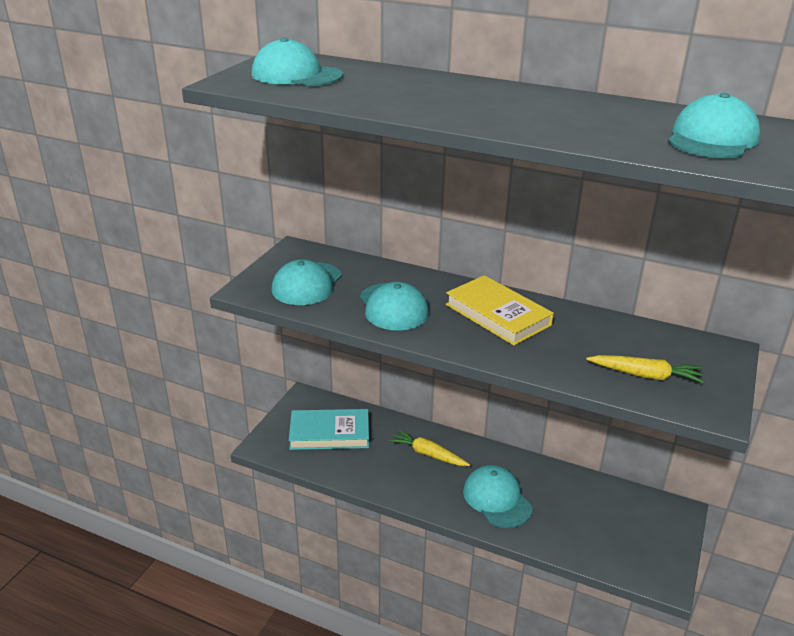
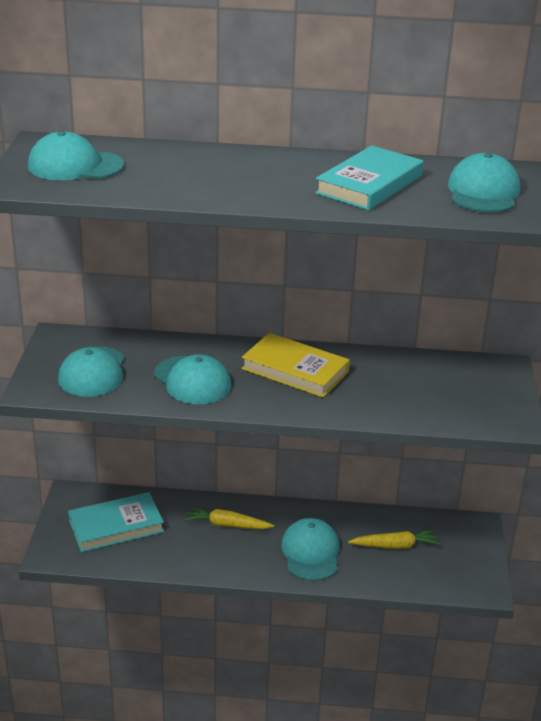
camera: 20 degrees left, 0 degrees up
turquoise cap [463,465,532,528] -> turquoise cap turned 45 degrees clockwise [281,518,340,581]
yellow carrot [586,355,704,383] -> yellow carrot moved to [348,530,441,549]
none -> turquoise book [315,146,424,210]

